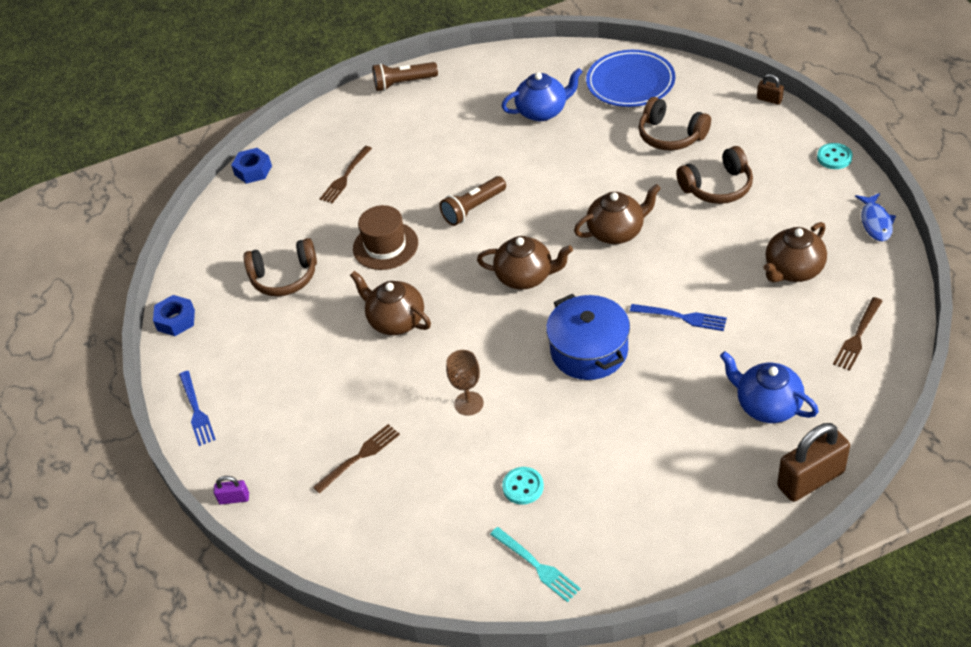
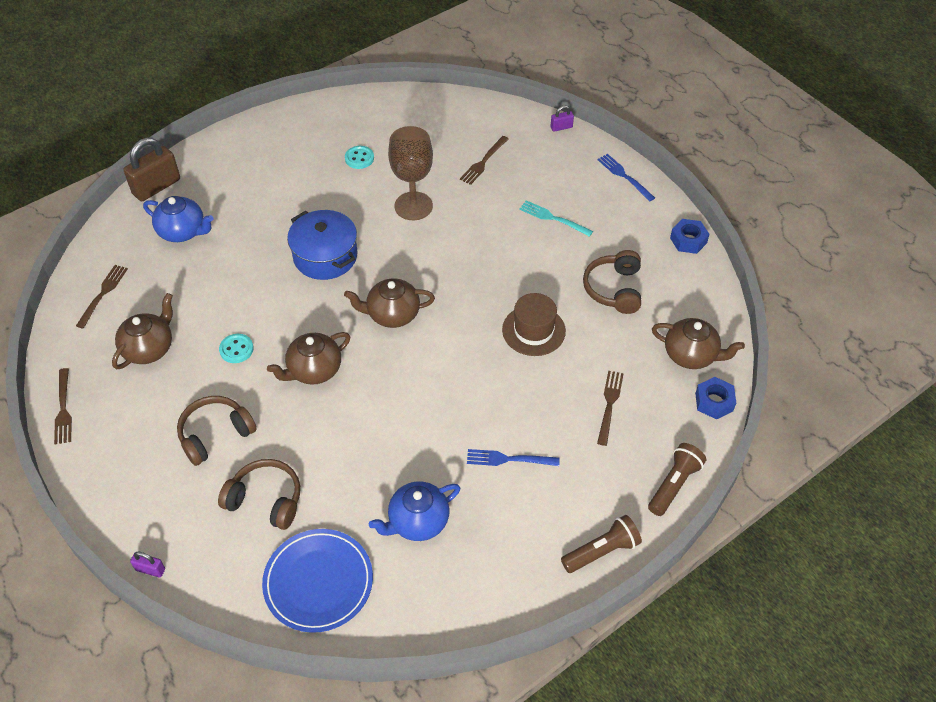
camera: 160 degrees right, 5 degrees up
brown headphones [244,238,317,296] -> brown headphones turned 60 degrees counterclockwise [583,250,641,314]
brown teapot [350,271,431,335] -> brown teapot moved to [652,318,745,369]
brown flashlight [439,176,506,226] -> brown flashlight moved to [648,443,706,516]
brown goblet [446,350,484,416] -> brown goblet [388,126,433,220], size x1.68
turquoise fork [490,527,581,602] -> turquoise fork moved to [519,200,593,237]
blue fork [630,304,727,331] -> blue fork moved to [467,449,560,466]
brown padlock [757,74,784,105] -> purple padlock [130,552,165,578]
turquoise button [817,143,853,169] -> turquoise button moved to [219,334,254,363]
blue fish [855,193,896,242] -> brown fork [54,368,72,445]

